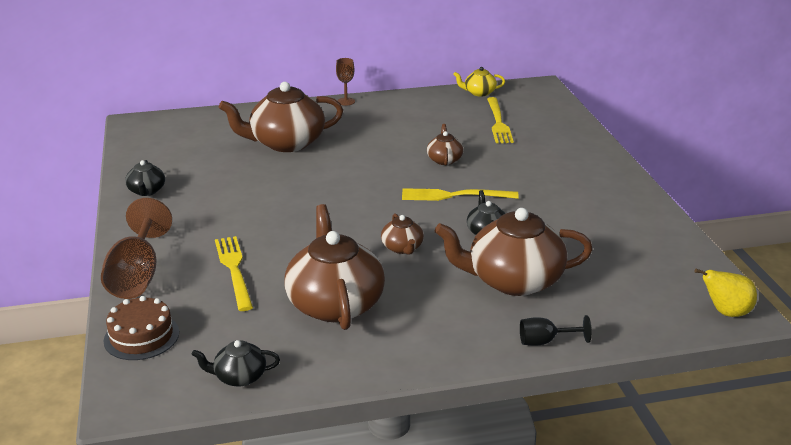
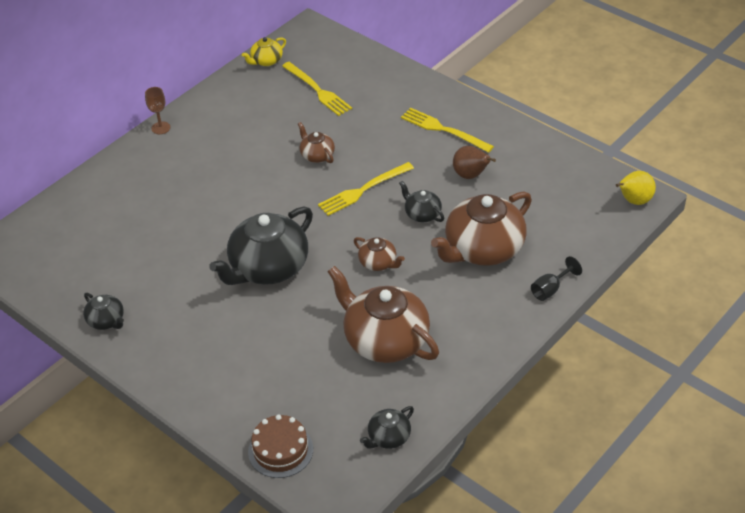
camera: 35 degrees left, 15 degrees up
brown goblet [101,198,172,299] -> none
yellow fork [215,236,253,311] -> yellow fork moved to [401,108,494,153]
brown teapot [219,82,343,152] -> none
none -> black teapot [209,206,313,285]
none -> brown pear [453,146,496,179]

